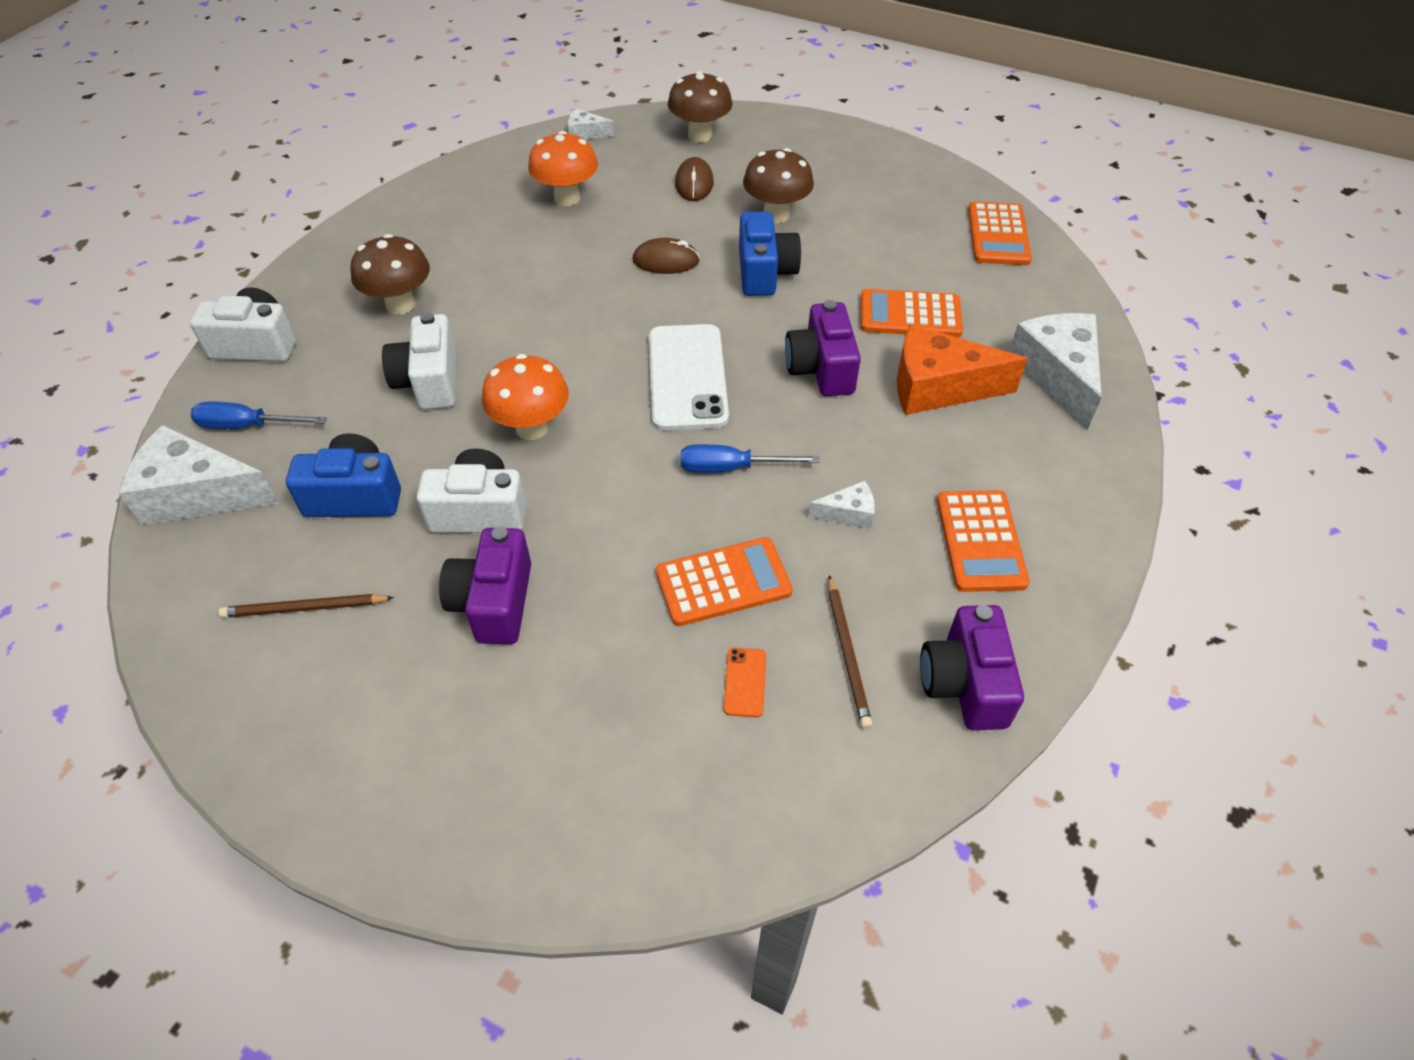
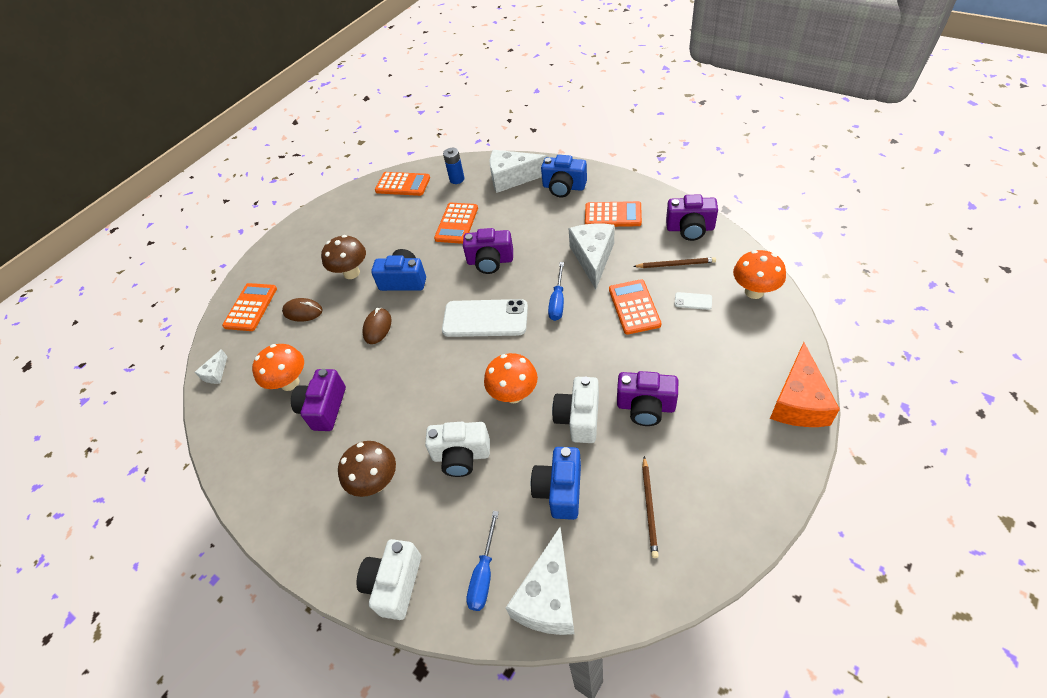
camera: 75 degrees left, 0 degrees up
brown mushroom [668,71,733,143] -> orange calculator [222,283,277,331]
orange phone [724,647,766,717] -> white phone [675,292,712,310]
white cheese [809,480,875,529] -> white cheese [568,223,614,289], size x2.10
orange cheese [897,324,1028,415] -> orange cheese moved to [770,342,840,427]
none -> purple camera [291,369,346,431]
none -> blue battery [443,148,464,184]
none -> blue camera [541,155,587,197]
none -> orange mushroom [733,250,786,299]

